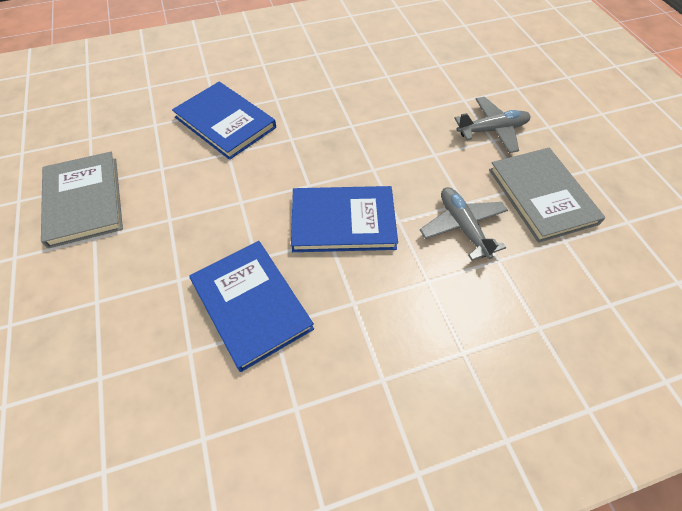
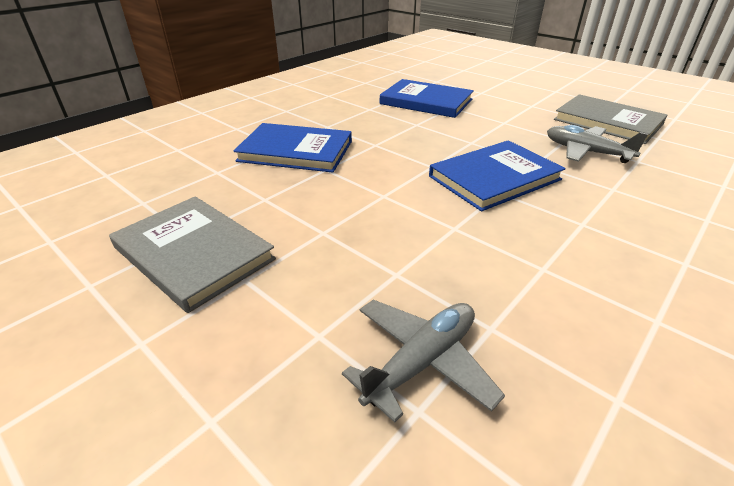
camera: 30 degrees left, 20 degrees down
blue book [189,241,314,372] -> blue book moved to [380,79,474,118]
grey plane [454,97,531,153] -> grey plane moved to [342,300,505,423]

